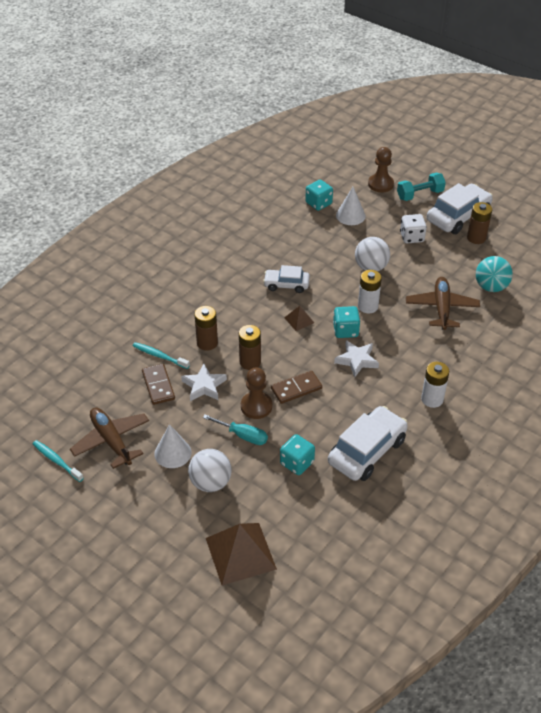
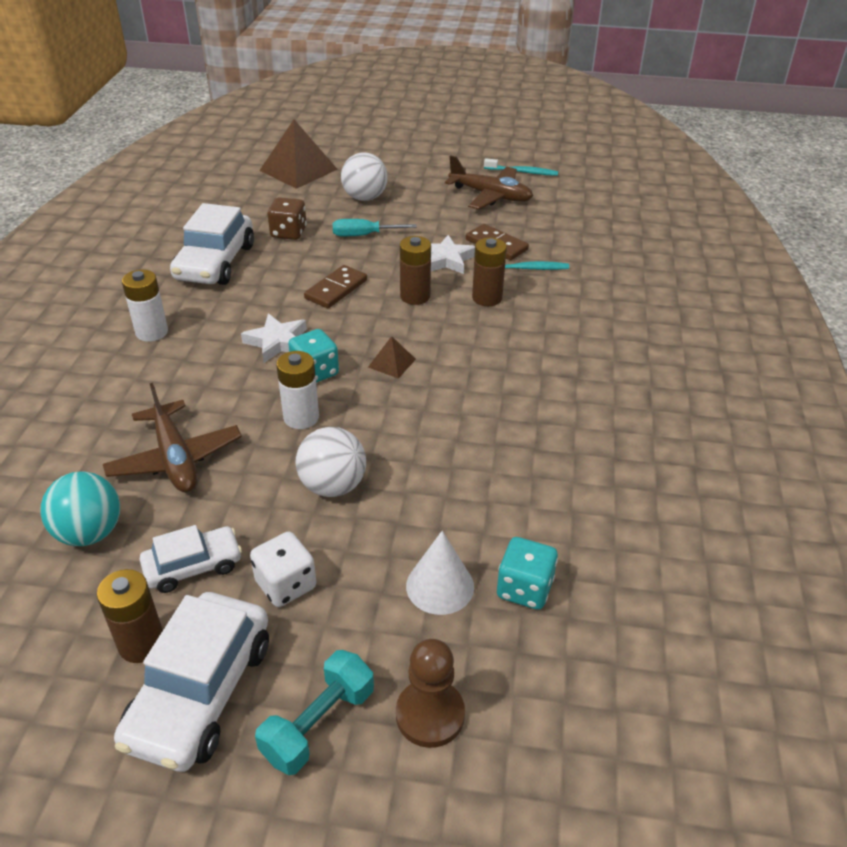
camera: 150 degrees right, 5 degrees down
white cone [154,424,192,468] -> none
brown pawn [241,367,273,419] -> none
white car [263,265,310,293] -> white car moved to [140,525,242,593]
turquoise dice [280,434,315,475] -> brown dice [267,197,307,240]

